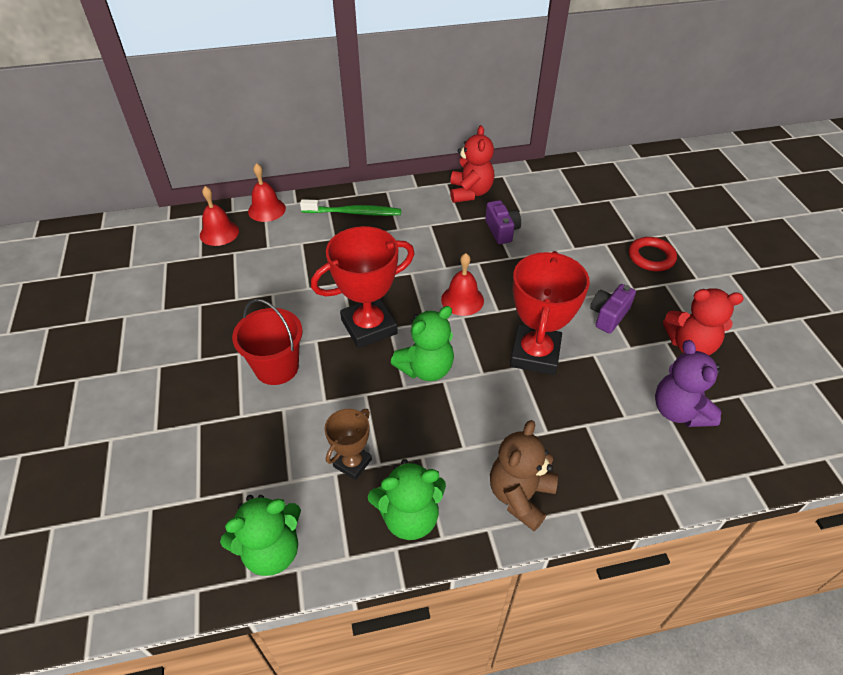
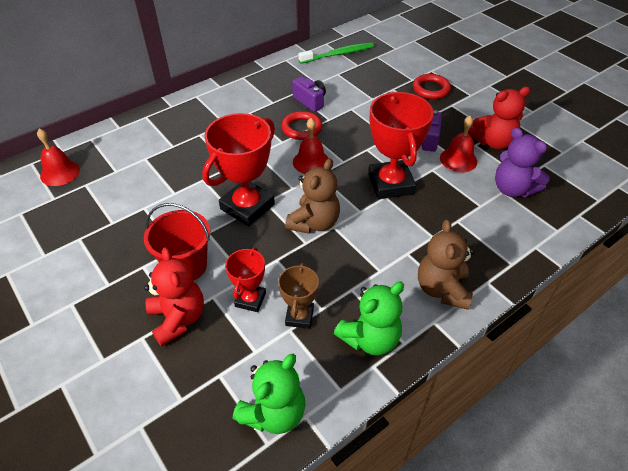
camera: 25 degrees left, 0 degrees up
red bell [248,163,286,222] -> red bell moved to [440,116,477,172]
green toothbrush [300,199,401,216] -> green toothbrush moved to [298,43,374,64]
green teddy bear [391,306,454,381] -> brown teddy bear [285,158,340,234]
red teddy bear [450,125,494,203] -> red teddy bear moved to [144,247,204,347]
none -> red trophy [225,247,266,312]
none -> red ring [281,111,322,140]

